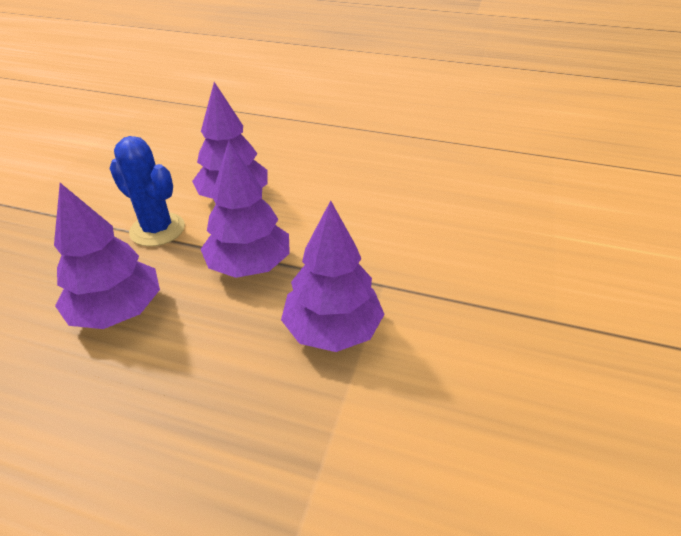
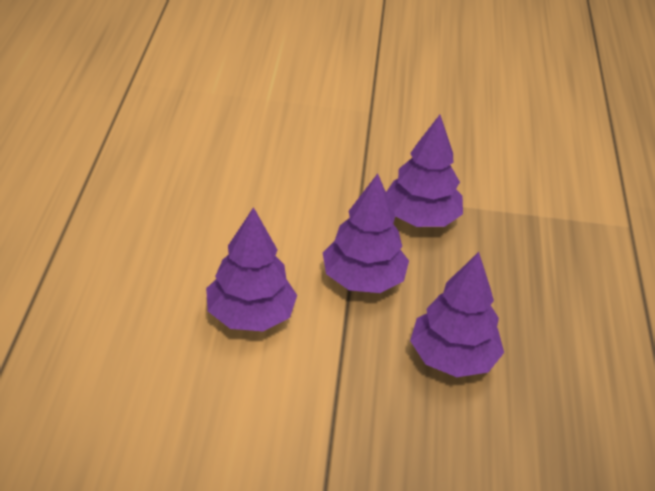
camera: 105 degrees left, 0 degrees up
blue cactus [109,136,185,246] -> none

